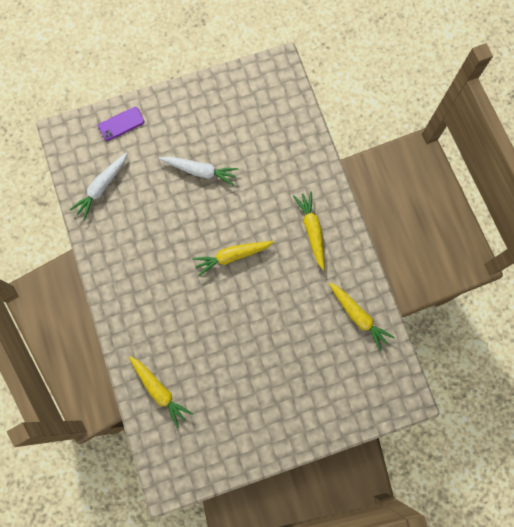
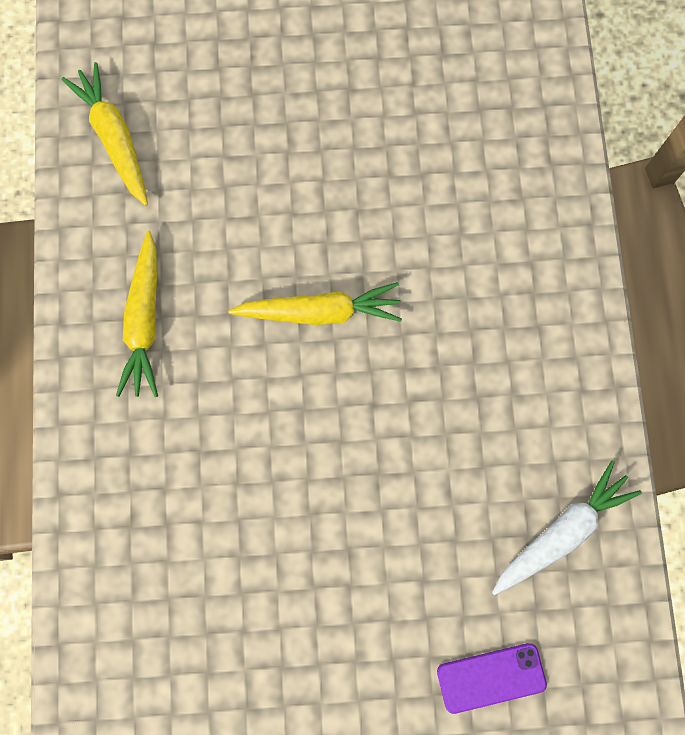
camera: 165 degrees left, 0 degrees up
yellow carrot [129,356,193,428] -> none
white carrot [159,156,238,186] -> none

